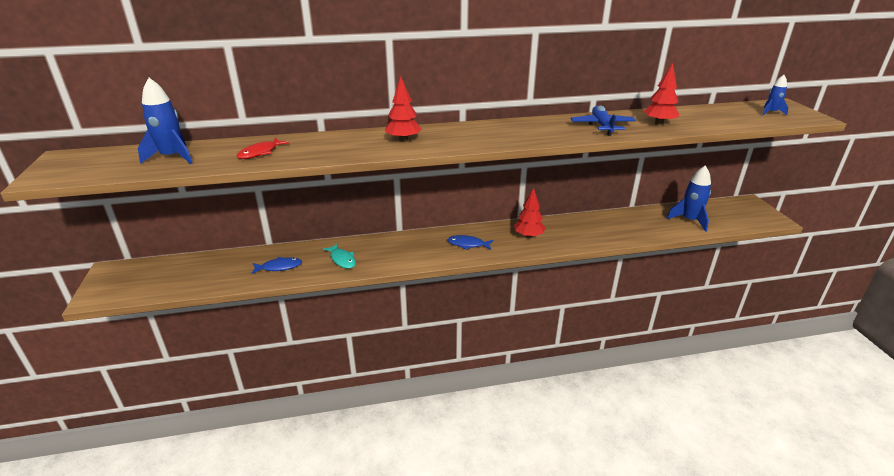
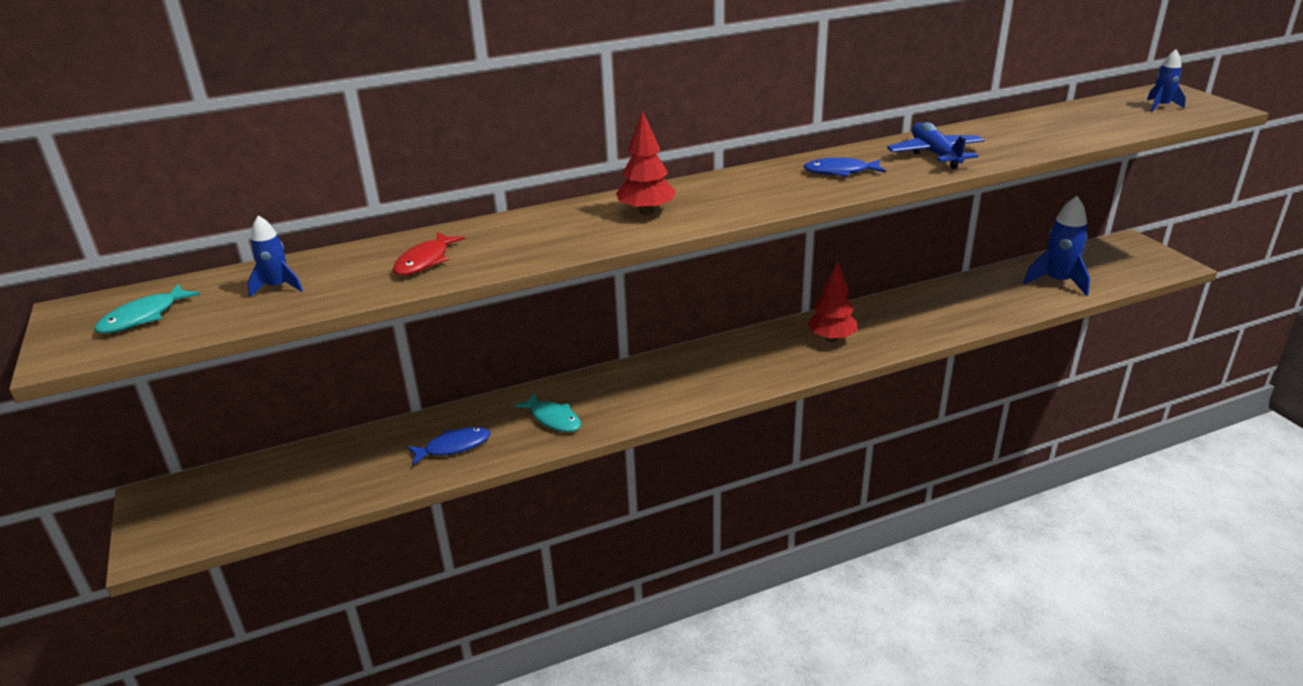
camera: 10 degrees left, 0 degrees up
blue rocket [138,78,193,164] -> blue rocket [247,215,303,297], size x0.58
blue fish [447,235,494,250] -> blue fish moved to [804,158,886,177]
red tree [643,63,679,125] -> none
none -> turquoise fish [94,284,200,334]

